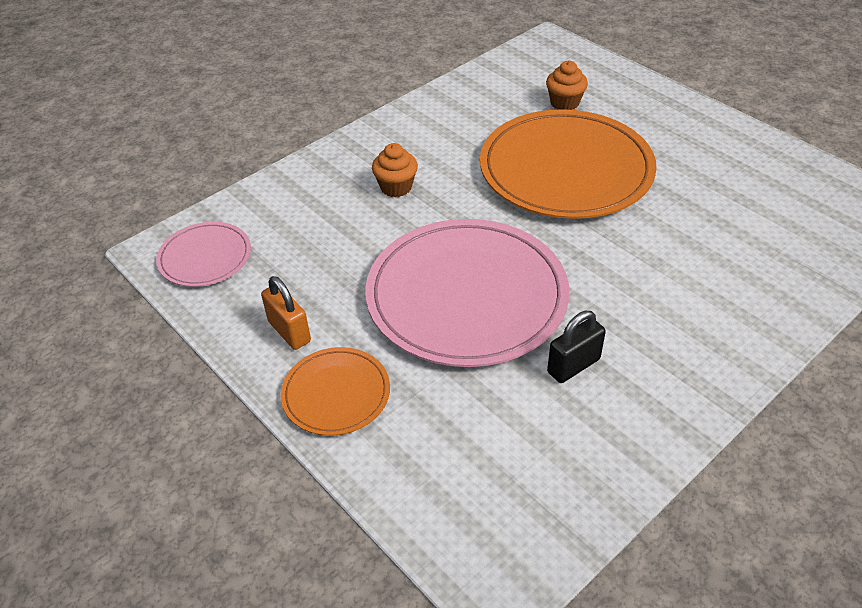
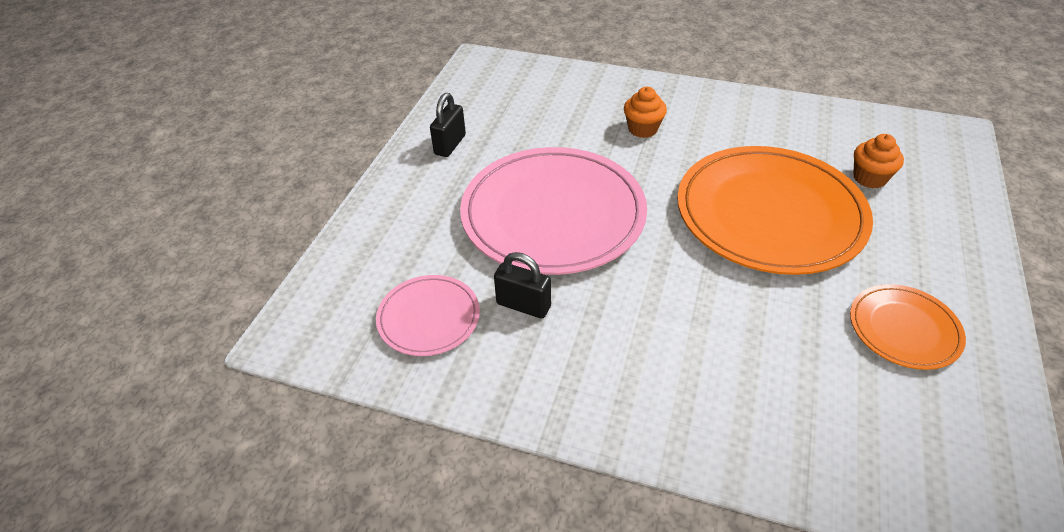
camera: 60 degrees right, 0 degrees up
pink plate [156,222,251,287] -> pink plate moved to [376,275,480,356]
orange padlock [261,276,311,350] -> black padlock [430,93,466,157]
orange plate [281,347,390,436] -> orange plate moved to [850,284,966,370]

